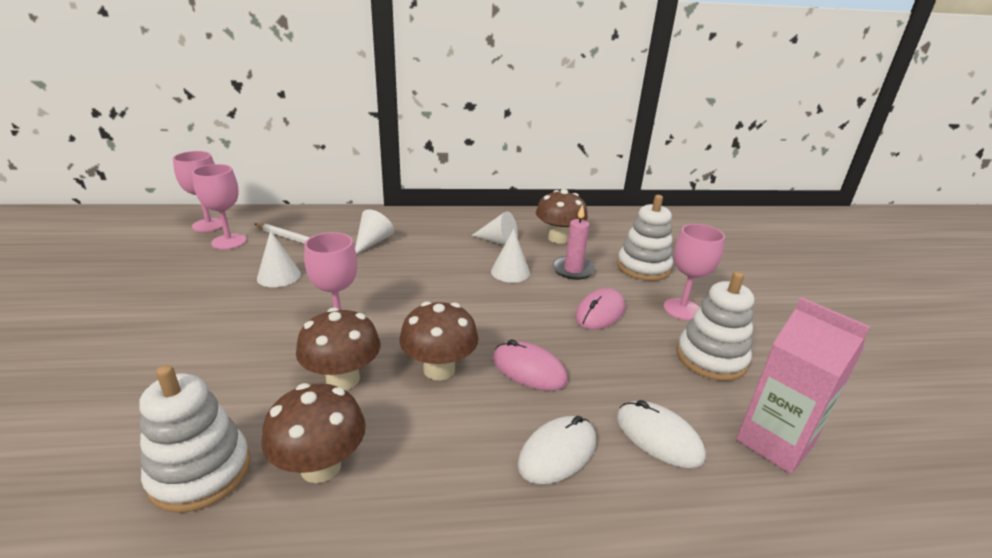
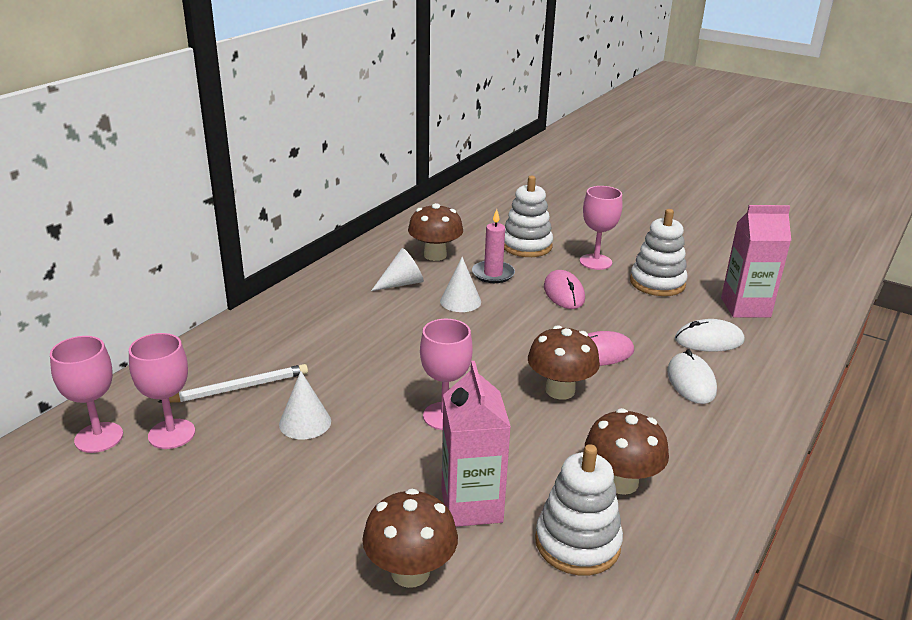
camera: 50 degrees left, 0 degrees up
brown mushroom [296,308,381,390] -> brown mushroom moved to [362,488,458,588]
white cone [355,209,394,254] -> none
none -> pink carton [441,361,511,527]

